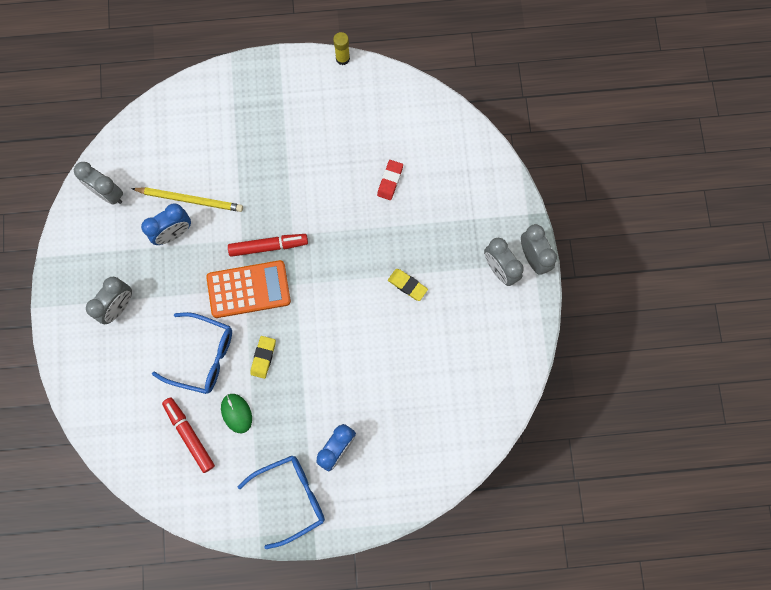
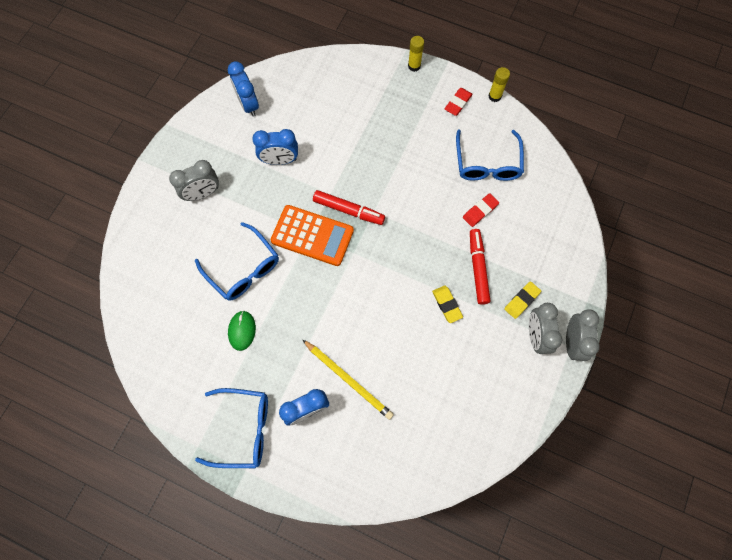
camera: 30 degrees right, 5 degrees down
grey clock [74,162,123,205] -> blue clock [228,61,259,117]
yellow pencil [131,187,243,212] -> yellow pencil moved to [302,339,394,420]
red marker [162,397,215,473] -> red marker moved to [470,229,490,305]
yellow eraser [250,336,276,379] -> yellow eraser moved to [504,281,541,319]
none -> yellow glue stick [408,36,424,72]
none -> red eraser [445,88,473,116]
none -> blue glasses [456,129,524,181]

